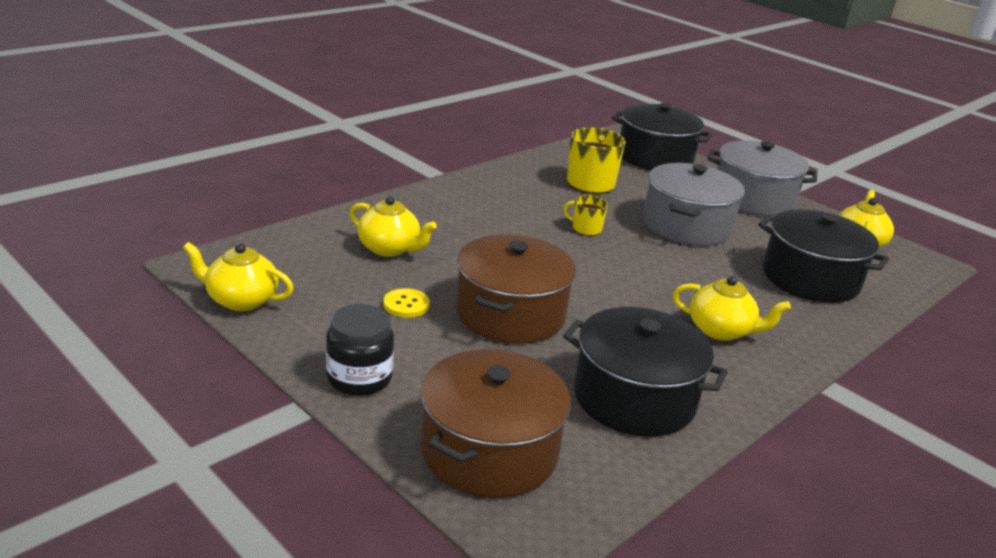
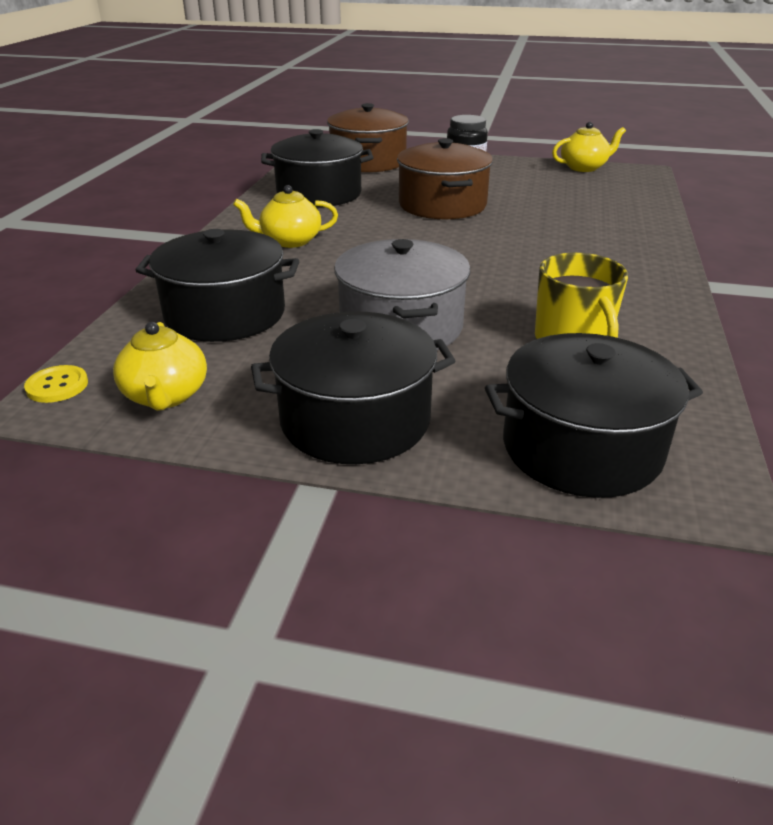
camera: 150 degrees right, 5 degrees up
yellow teapot [350,196,437,257] -> none
yellow button [383,288,430,318] -> yellow button moved to [24,365,88,403]
yellow mug [563,195,608,236] -> none
grey pot [708,141,817,216] -> black pot [251,311,456,464]

